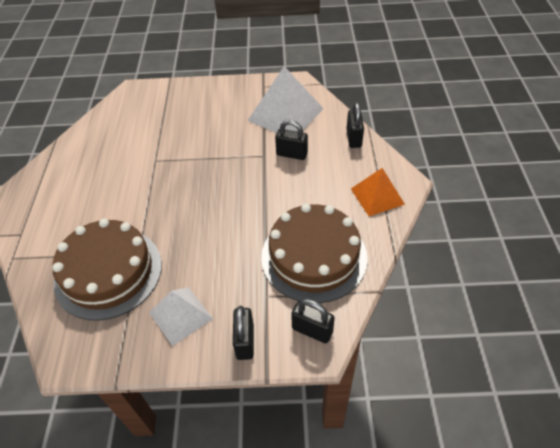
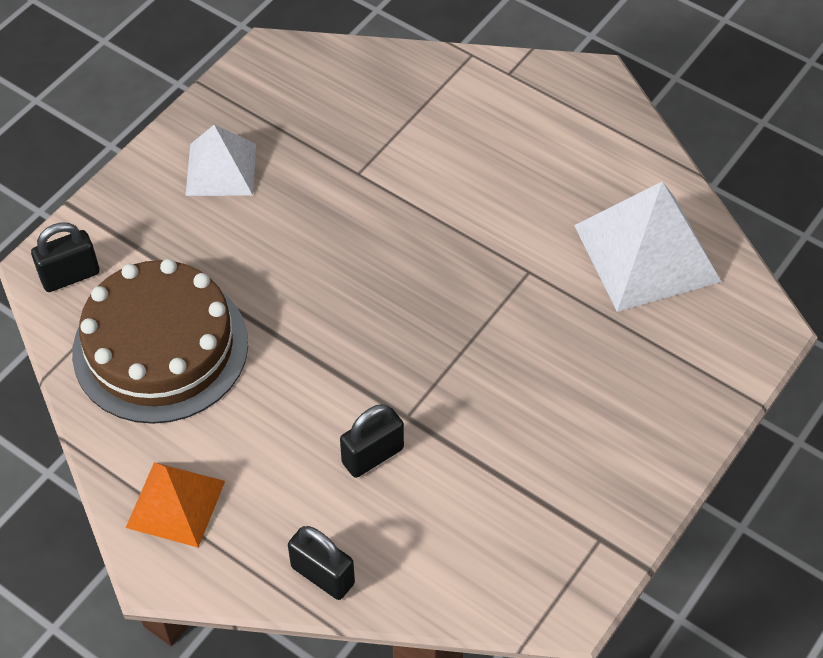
camera: 125 degrees right, 5 degrees up
brown cake [52,219,162,321] -> none
black padlock [233,306,254,360] -> none
white pyramid [247,66,324,133] -> white pyramid moved to [574,182,722,312]

